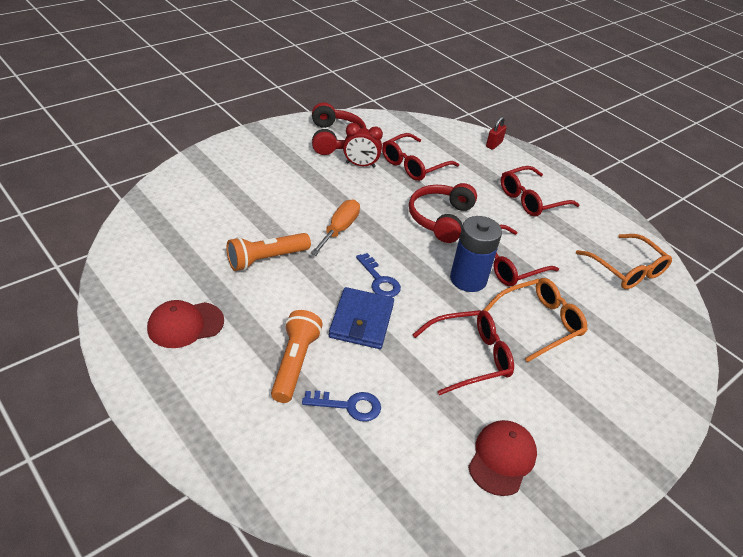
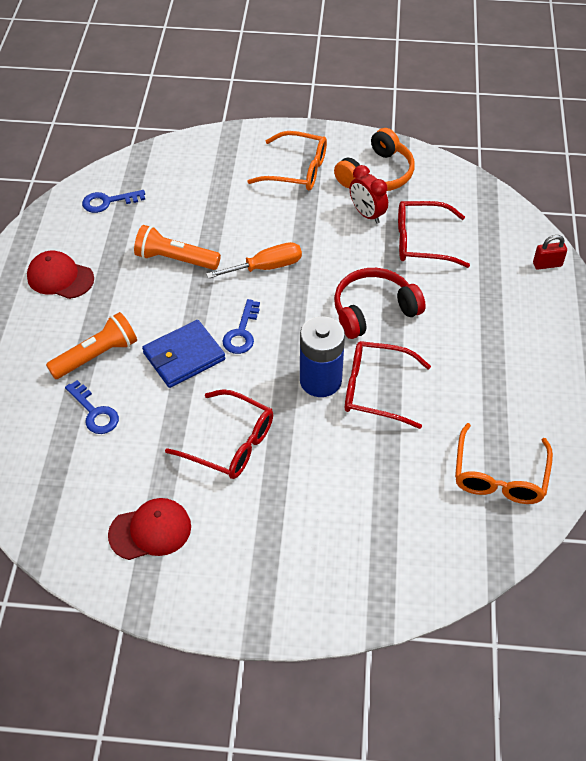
camera: 50 degrees right, 10 degrees up
red headphones [312,102,367,155] -> orange headphones [334,128,415,191]
orange glasses [484,278,588,362] -> orange glasses moved to [247,131,327,190]
red glasses [501,166,580,217] -> none
none -> blue key [82,190,145,213]

